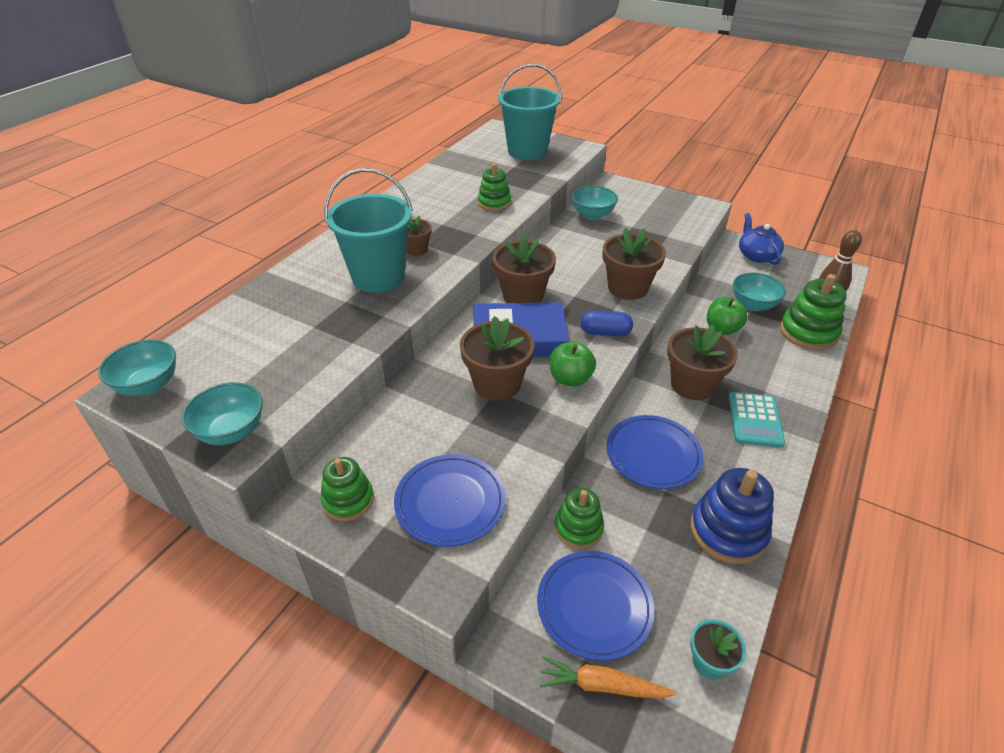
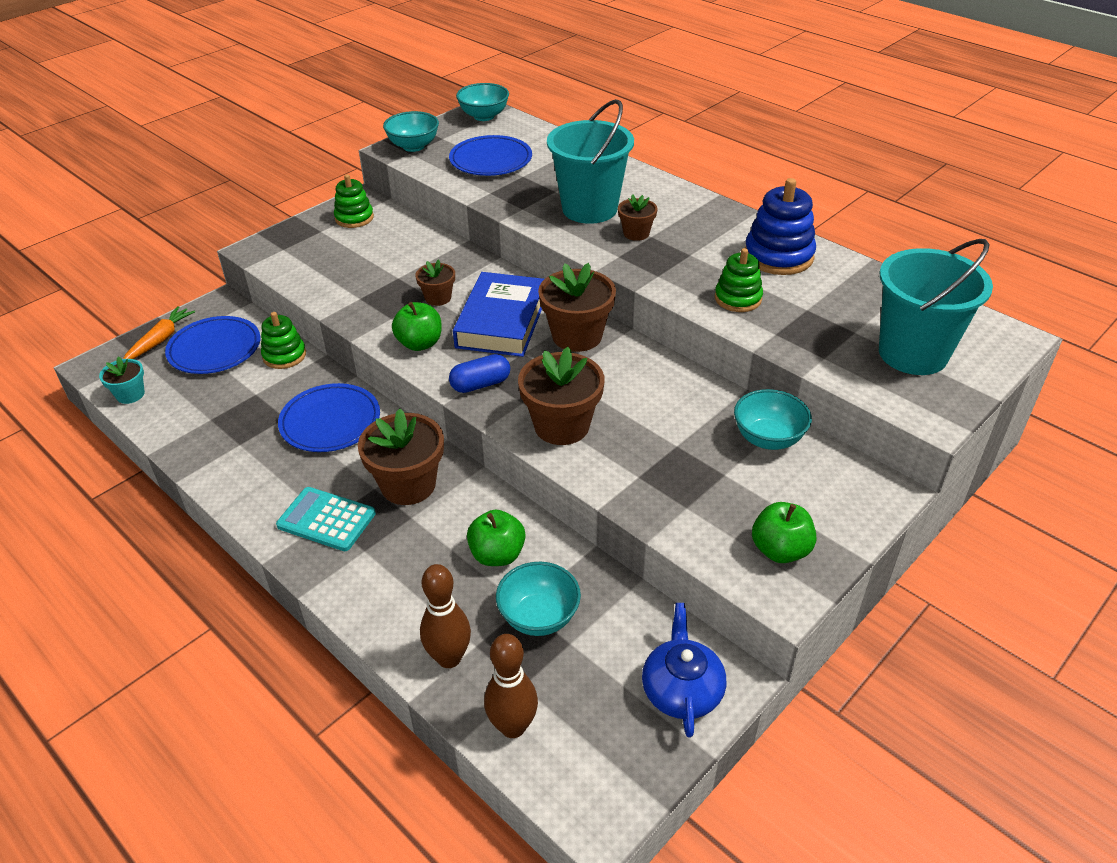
camera: 105 degrees right, 0 degrees up
blue plate [394,454,506,547] -> blue plate moved to [449,135,532,176]
brown flower pot [460,316,535,401] -> brown flower pot [415,259,455,306], size x0.55
blue capsule [580,310,633,337] -> blue capsule turned 45 degrees clockwise [449,354,510,393]
blue stacking toy [690,468,774,564] -> blue stacking toy moved to [745,178,816,275]
blue teapot [739,213,784,265] -> blue teapot turned 90 degrees counterclockwise [642,603,726,738]
green stacking toy [780,274,847,350] -> brown bowling pin [420,564,471,668]
none -> green apple [752,502,816,563]

